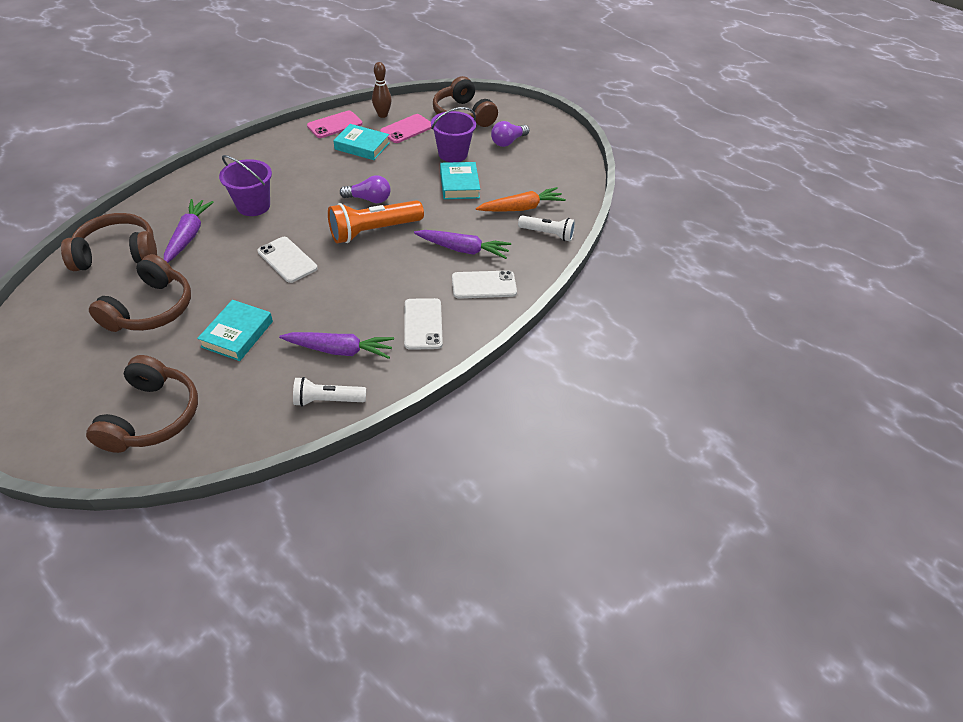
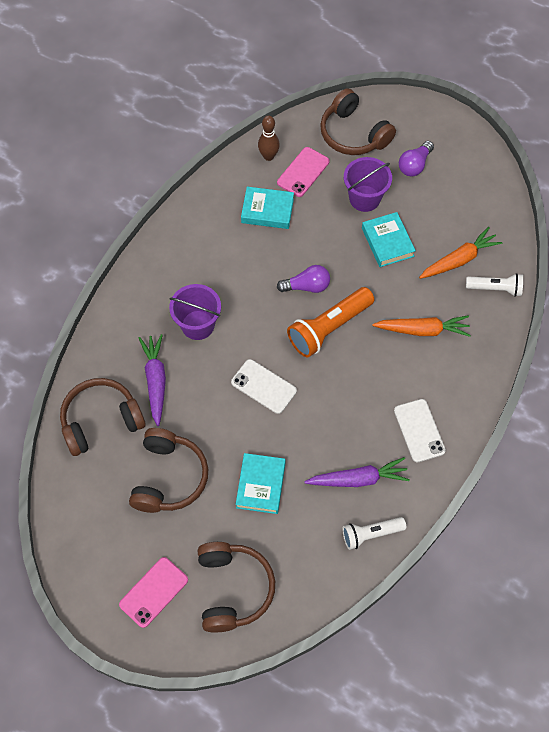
camera: 10 degrees left, 15 degrees up
pink phone [307,111,363,138] -> pink phone moved to [119,557,188,628]
purple carrot [414,230,511,259] -> orange carrot [372,315,471,337]
white phone [452,270,517,299] -> none

